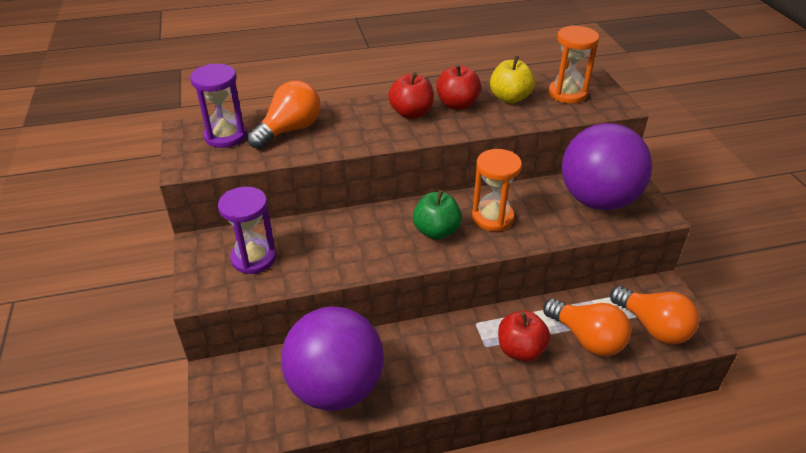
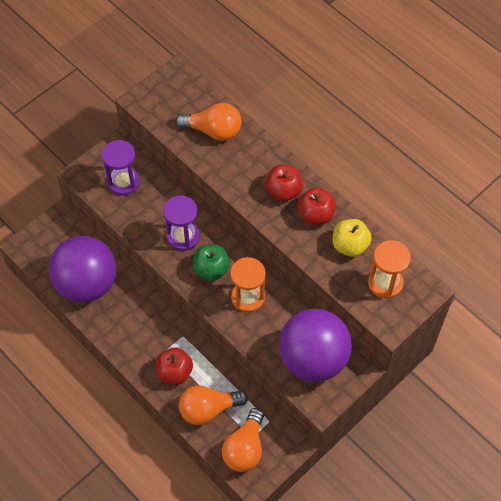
camera: 60 degrees right, 20 degrees up
purple hourglass [190,64,247,148] -> purple hourglass moved to [163,196,200,251]
orange light bulb [543,299,631,356] -> orange light bulb turned 60 degrees clockwise [179,385,248,425]

